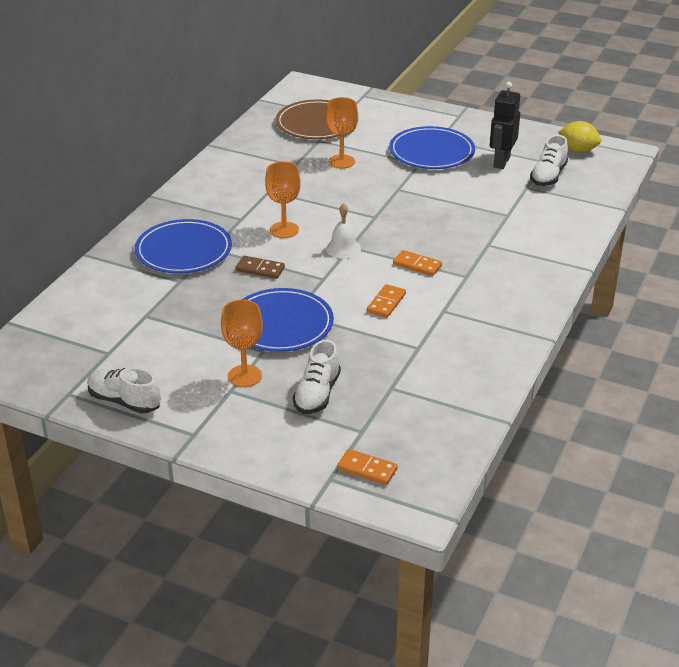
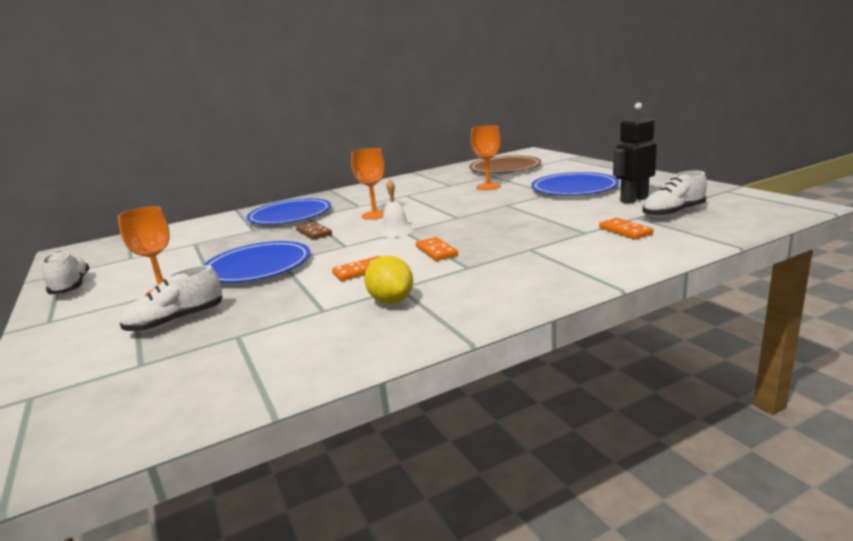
camera: 40 degrees right, 15 degrees down
orange domino [337,449,398,485] -> orange domino moved to [599,218,654,240]
yellow lemon [558,121,601,152] -> yellow lemon moved to [364,255,413,304]

